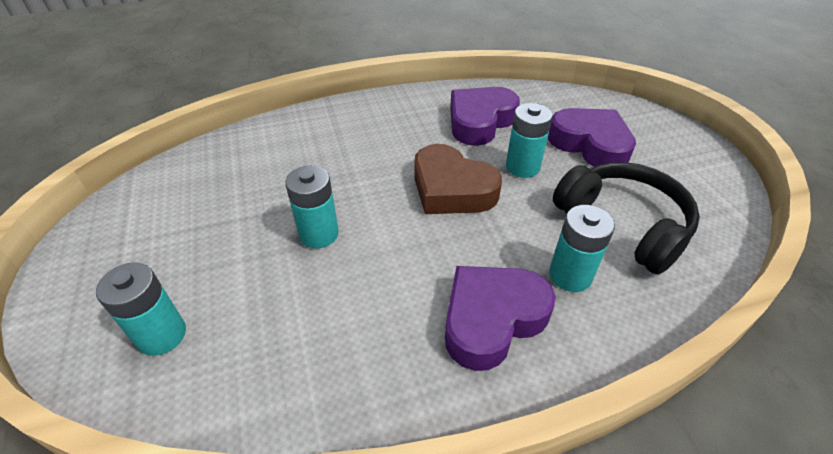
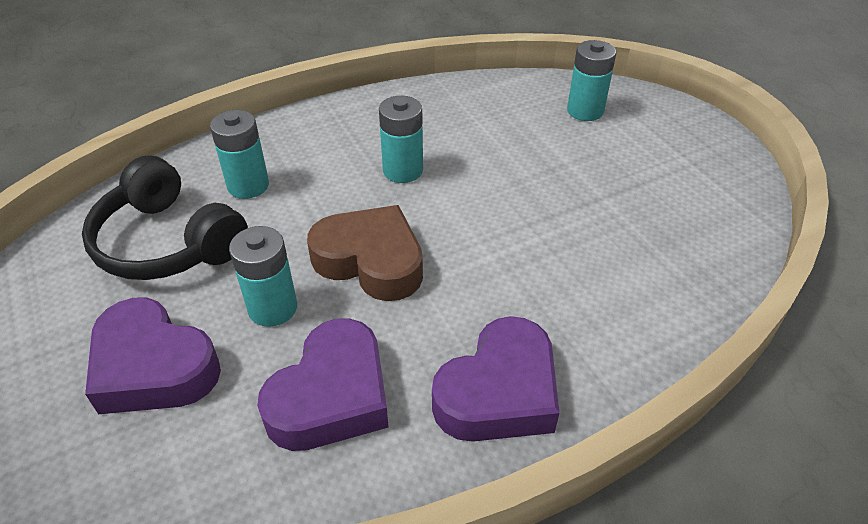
camera: 170 degrees right, 0 degrees up
turquoise battery [285,166,339,248] -> turquoise battery moved to [379,96,423,183]
purple heart [445,266,556,371] -> purple heart moved to [432,316,559,442]

